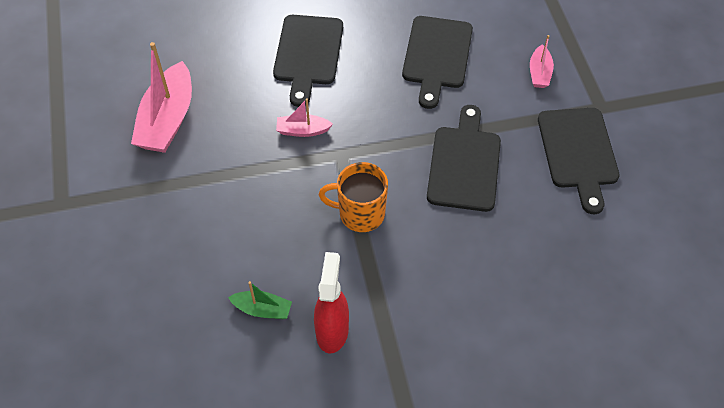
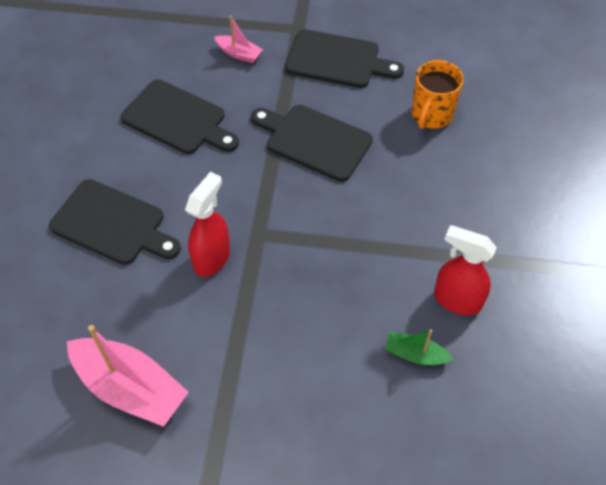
camera: 70 degrees left, 0 degrees up
green boat [228,281,292,319] -> green boat turned 105 degrees counterclockwise [385,329,453,365]
pink boat [276,98,333,137] -> red spray bottle [185,172,230,277]
orange mug [319,162,388,232] -> orange mug moved to [412,60,464,129]

